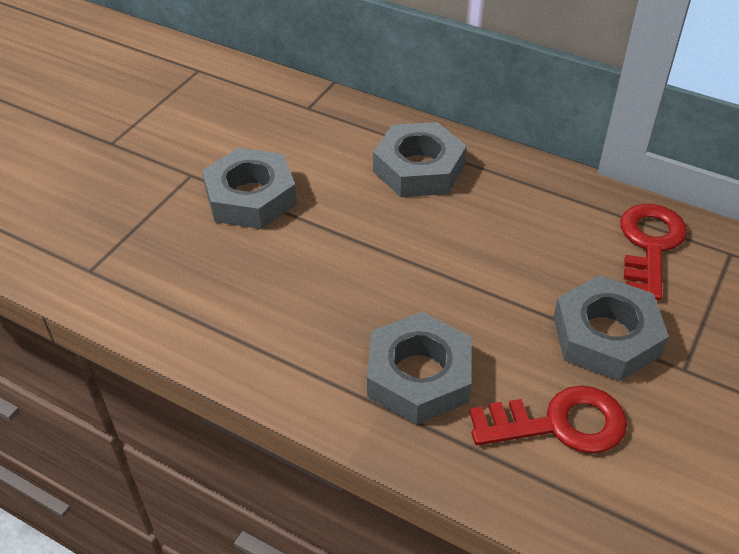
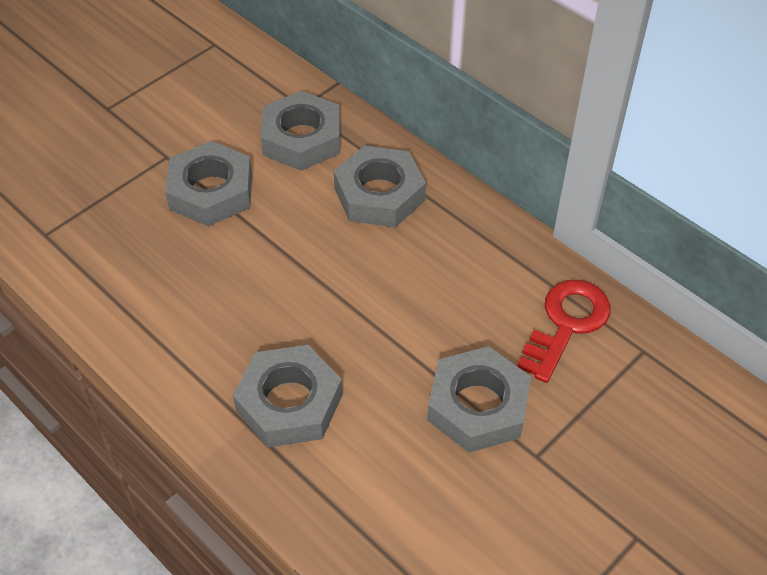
camera: 15 degrees right, 5 degrees up
red key [469,385,627,454] -> none
none -> grey nut [261,91,340,171]

